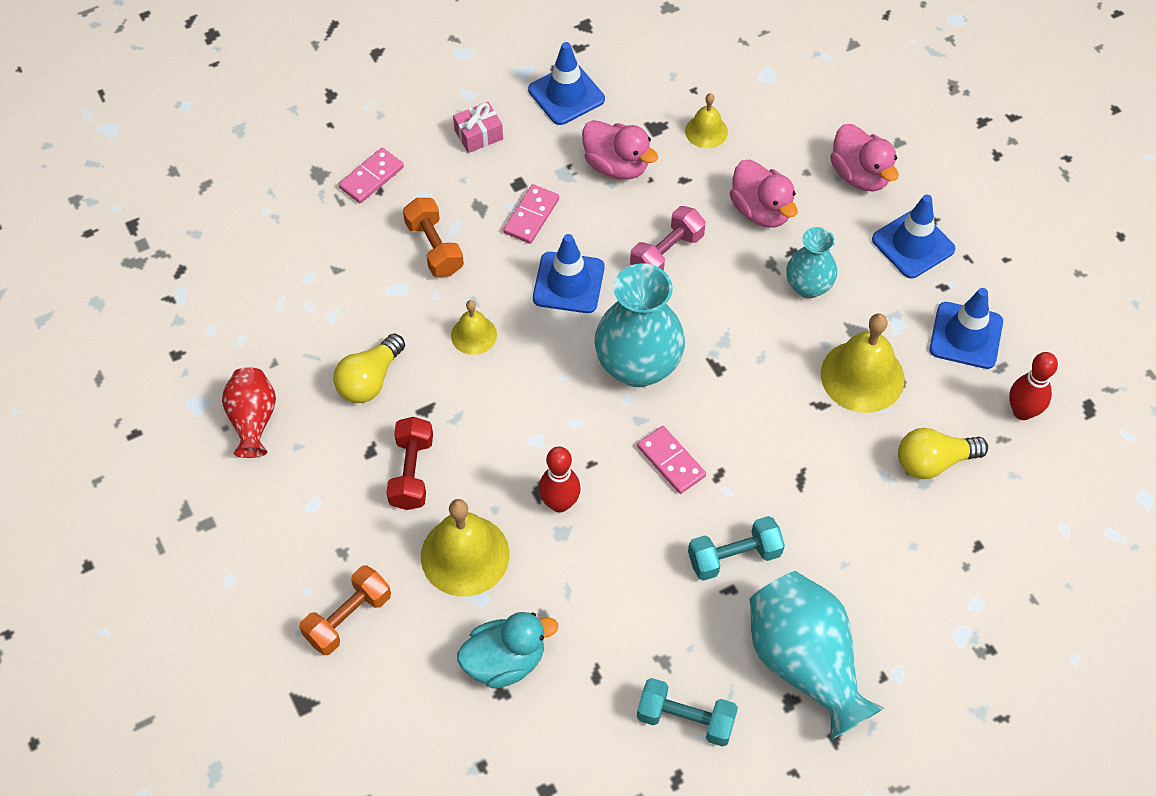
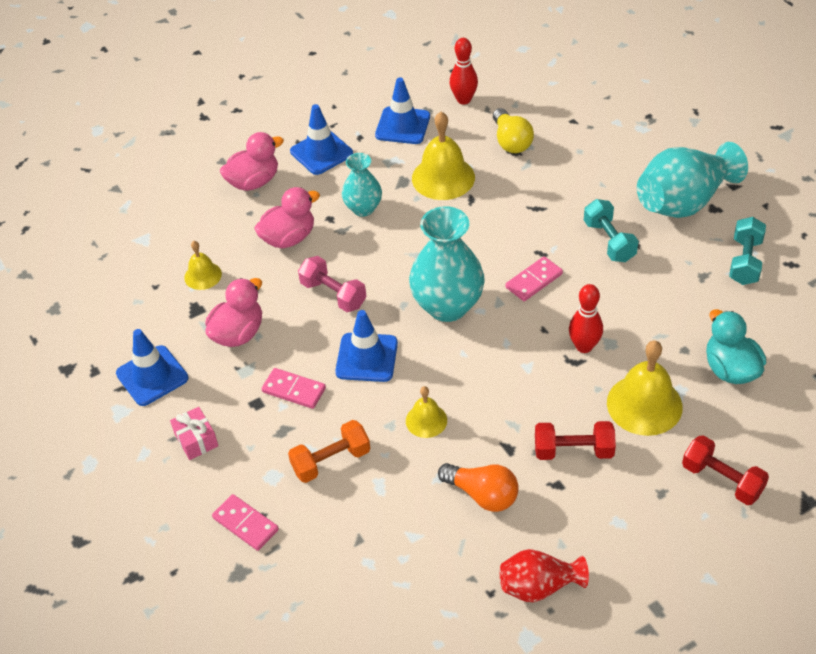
camera: 90 degrees left, 10 degrees down
orange dumbbell [299,565,391,655] -> red dumbbell [682,435,769,505]
yellow light bulb [333,334,405,403] -> orange light bulb [438,463,519,512]

